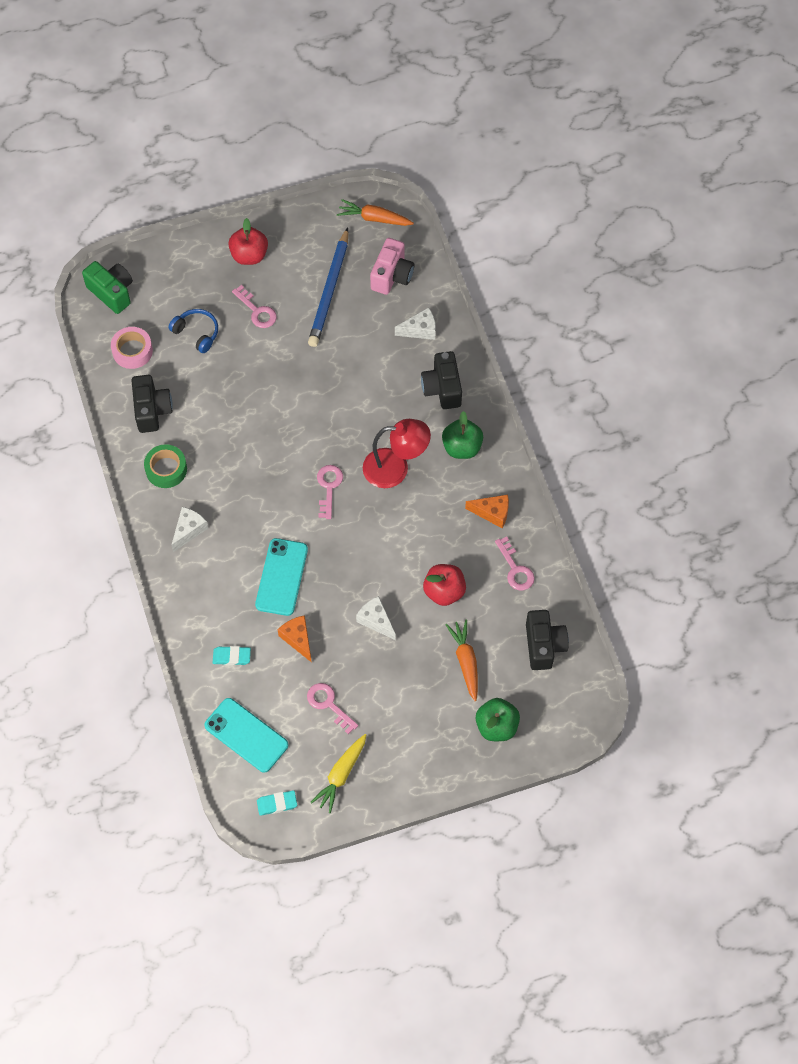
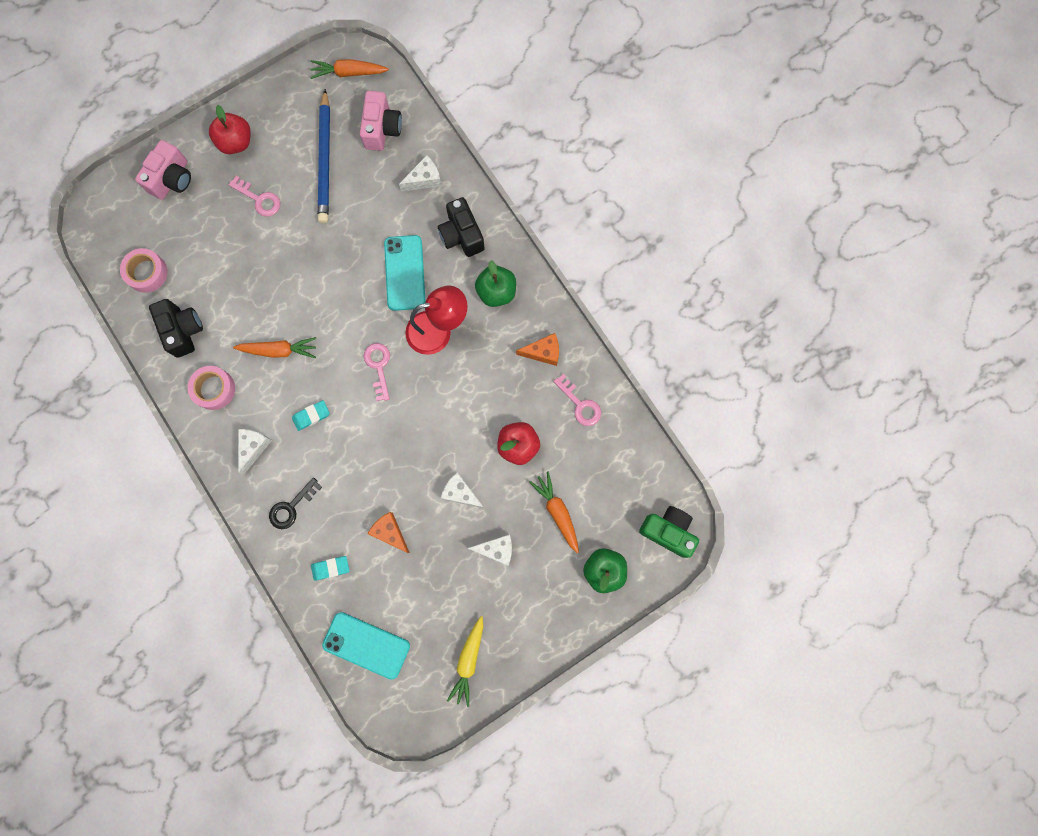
camera: 15 degrees left, 15 degrees up
green camera [82,261,133,314] -> green camera moved to [639,506,699,558]
green tape [144,444,187,488] -> pink tape [188,366,235,410]
blue headphones [168,309,218,353] -> none
turquoise phone [255,538,308,616] -> turquoise phone moved to [384,235,426,311]
turquoise eraser [257,790,297,816] -> turquoise eraser moved to [292,400,330,431]
pink key [307,683,358,734] -> none
black camera [526,610,569,670] -> none
none -> pink camera [135,140,191,200]
none -> orange carrot [233,337,316,358]
none -> black key [269,478,322,529]
none -> white cheese [468,534,512,566]

